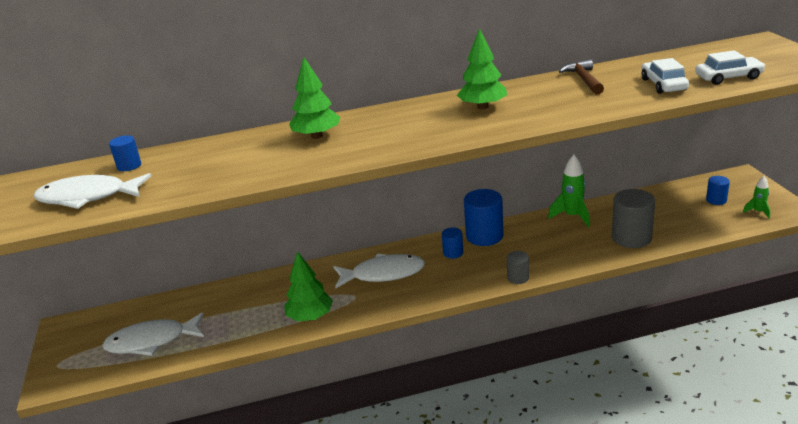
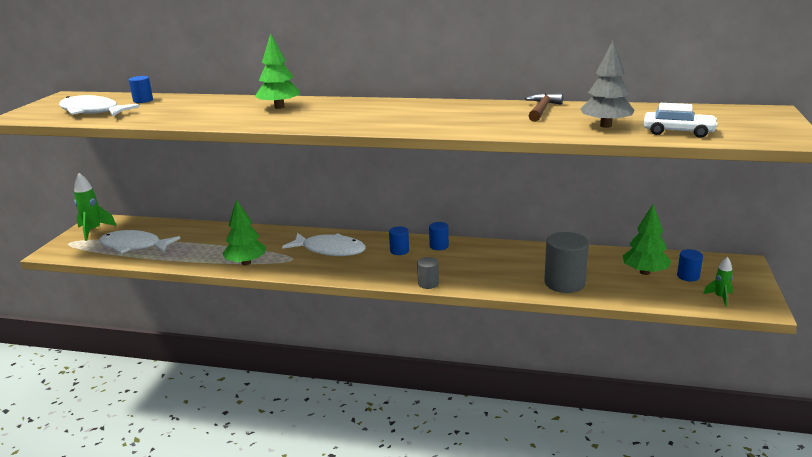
camera: 25 degrees right, 5 degrees down
green tree [457,28,507,110] -> green tree moved to [623,204,671,275]
blue cylinder [464,189,504,246] -> blue cylinder [429,222,449,250], size x0.53
green rocket [548,155,590,227] -> green rocket moved to [74,173,117,241]
white car [641,58,689,94] -> grey tree [581,41,635,128]

